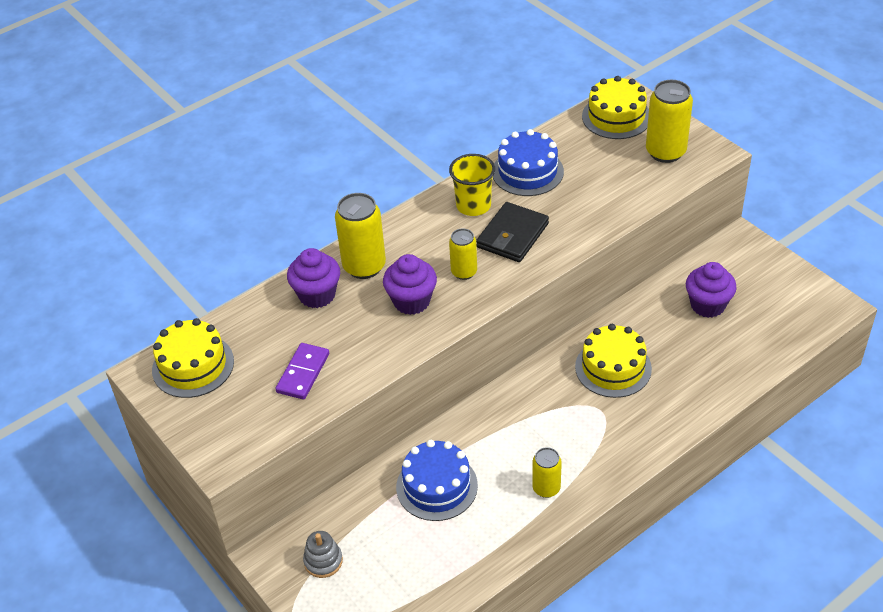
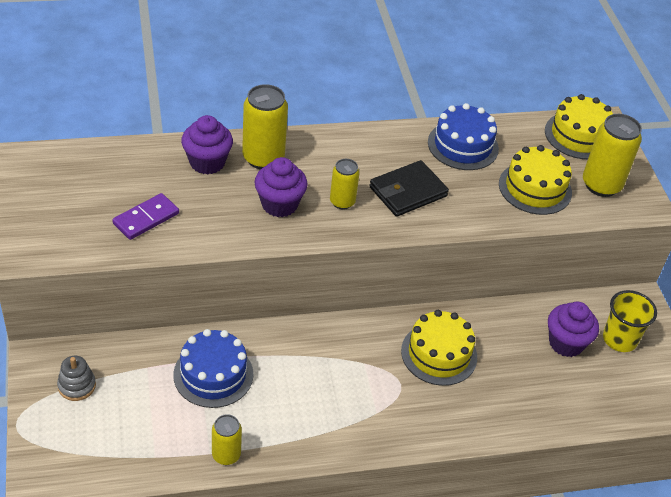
camera: 20 degrees right, 0 degrees up
yellow cake [152,318,234,398] -> yellow cake moved to [499,145,572,215]
yellow cup [449,154,495,216] -> yellow cup moved to [603,290,657,352]
yellow can [532,447,562,498] -> yellow can moved to [212,414,242,465]

